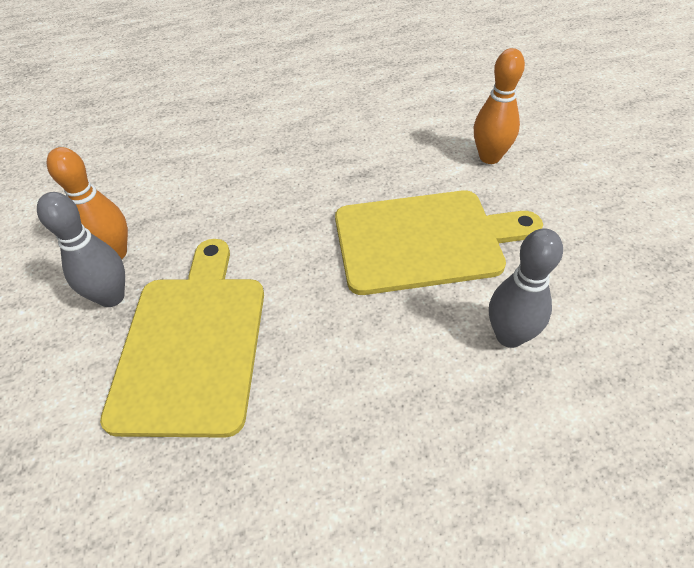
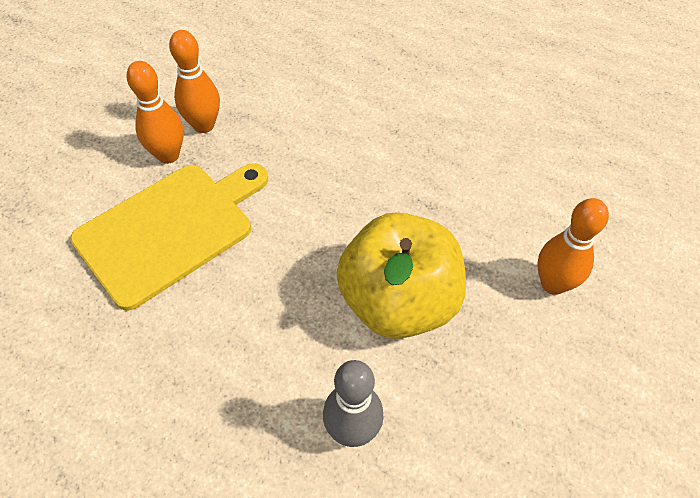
camera: 45 degrees right, 5 degrees up
grey bowling pin [37,192,125,307] -> orange bowling pin [126,61,184,164]
yellow cutting board [335,190,543,295] -> yellow apple [336,212,466,339]

